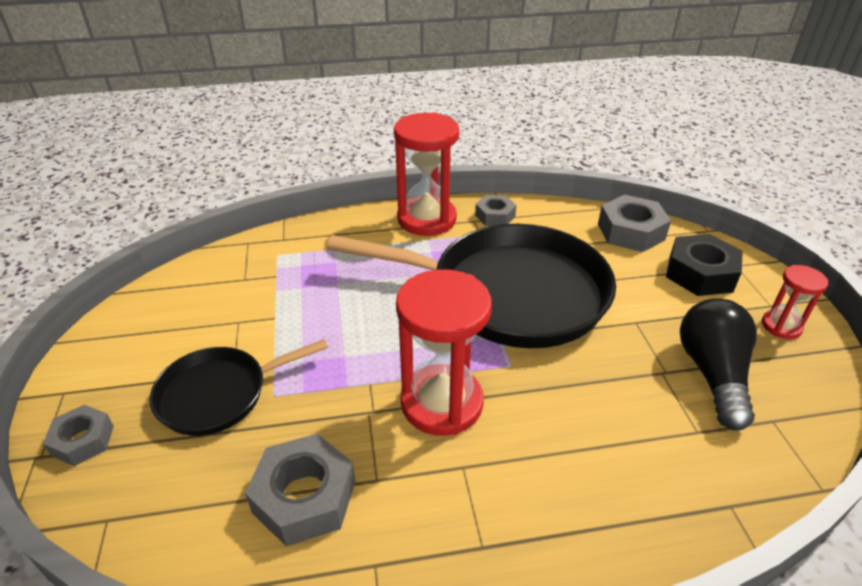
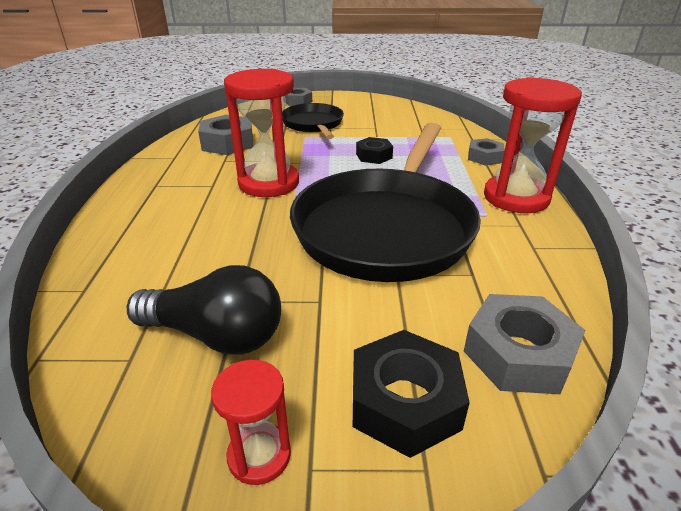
camera: 100 degrees right, 5 degrees down
grey nut [475,195,517,226] -> grey nut moved to [468,138,505,165]
none -> black nut [356,137,393,164]

